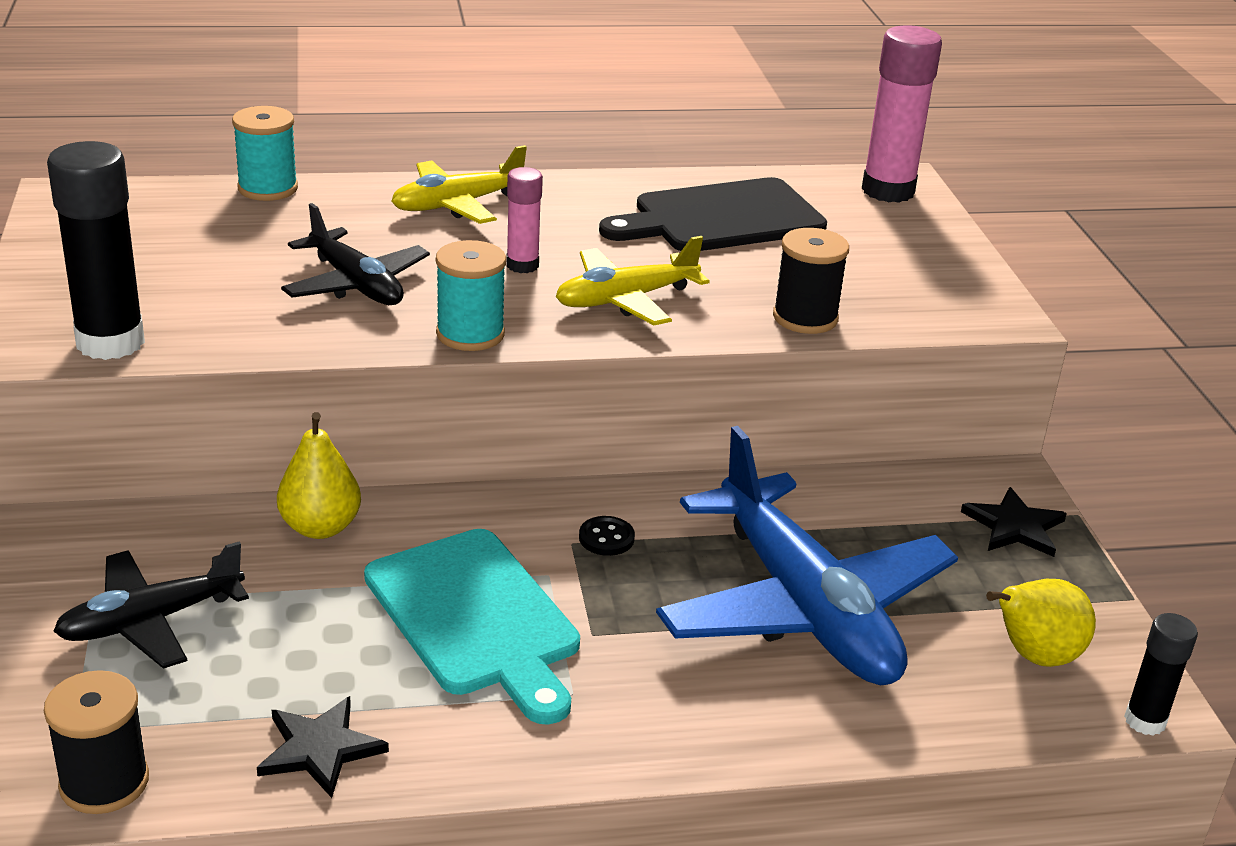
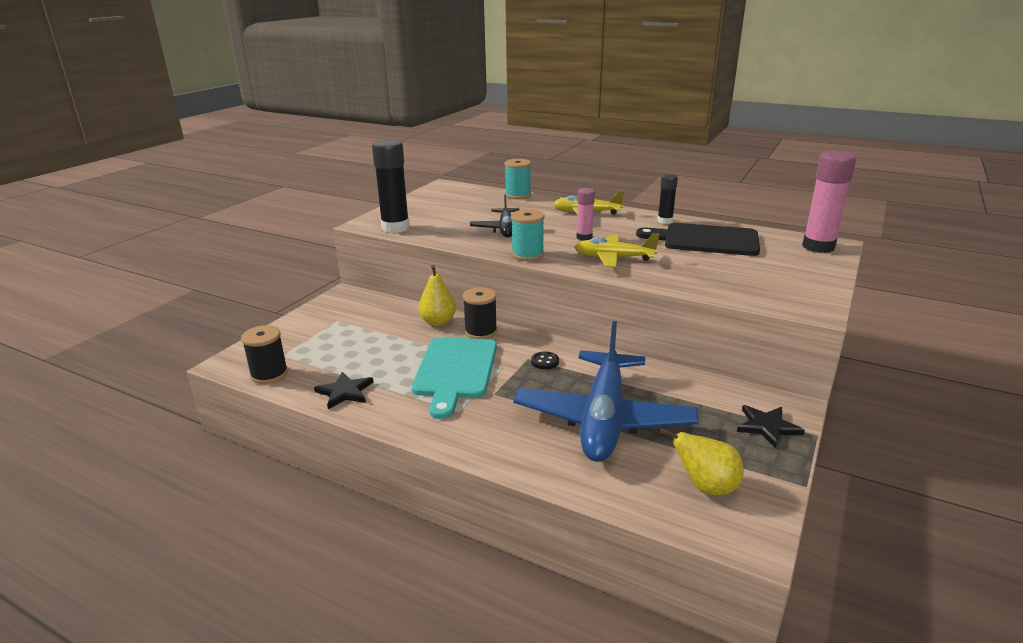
camera: 40 degrees right, 5 degrees down
black plane [53,541,249,669] -> none
black spool [773,228,849,334] -> black spool moved to [463,287,497,339]
black glue stick [1124,613,1198,736] -> black glue stick moved to [658,174,678,224]

